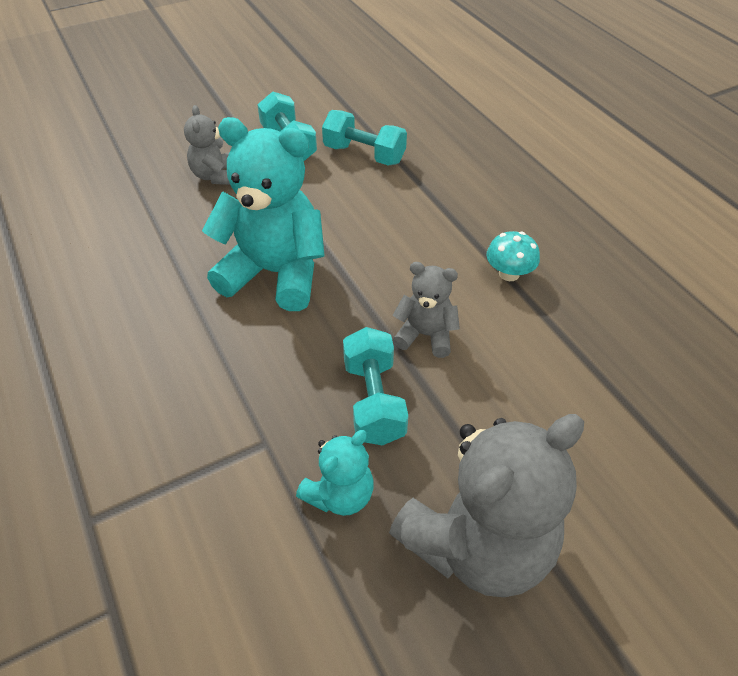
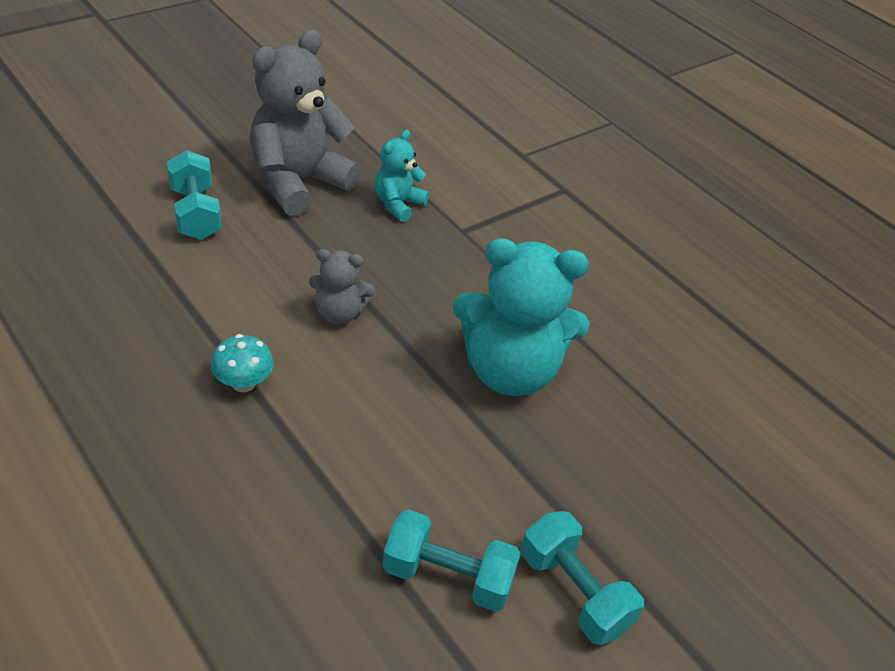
camera: 165 degrees right, 5 degrees down
grey teddy bear [184,105,230,185] -> none
turquoise dumbbell [343,327,408,446] -> turquoise dumbbell moved to [167,150,222,240]

